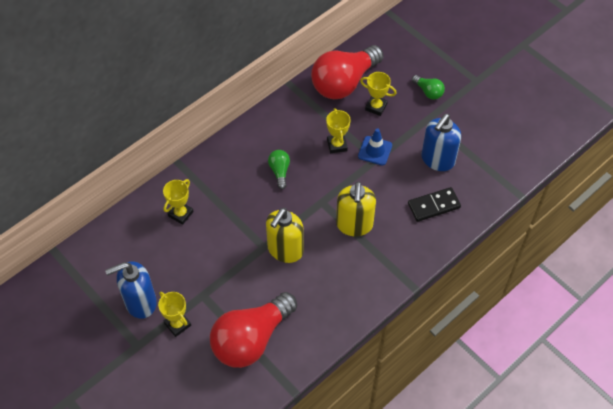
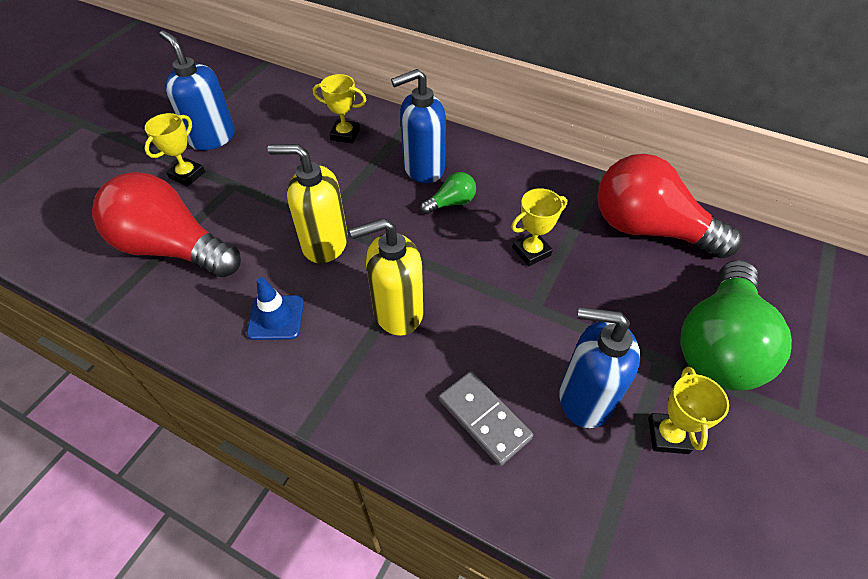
camera: 70 degrees right, 5 degrees down
blue traffic cone [358,128,392,166] -> blue traffic cone moved to [247,277,304,340]
yellow trophy [360,72,397,116] -> yellow trophy moved to [648,367,729,454]
black domino [408,187,461,222] -> grey domino [439,371,533,466]
green light bulb [412,75,445,100] -> green light bulb [680,260,792,391], size x2.29
none -> blue soap dispenser [391,69,446,183]

